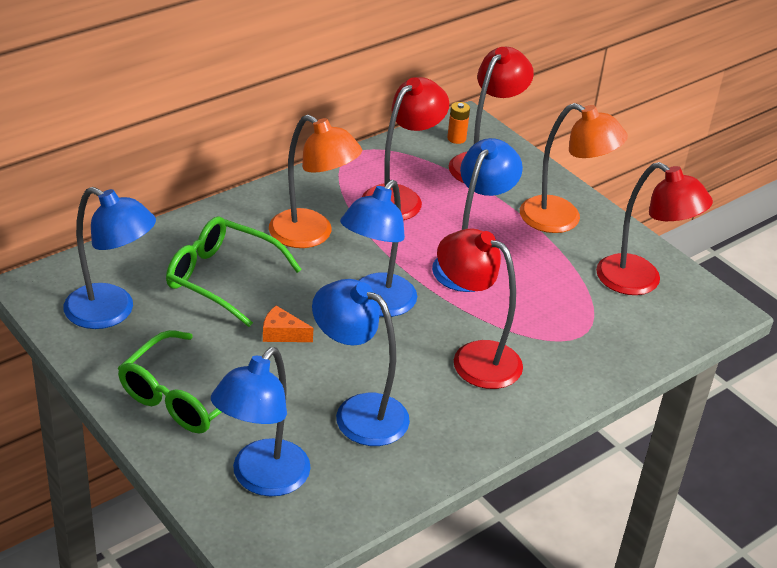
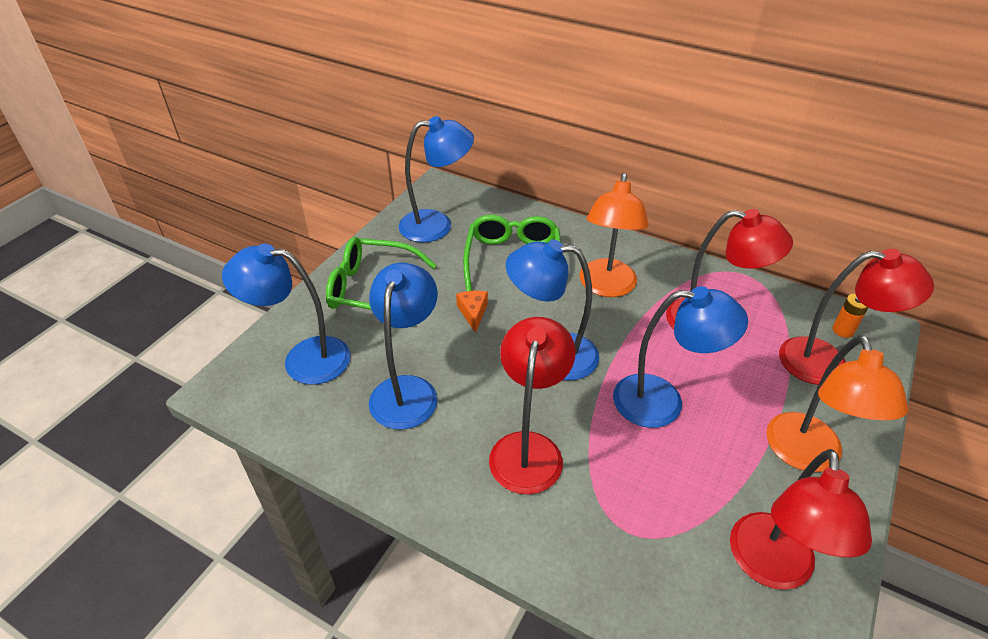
camera: 70 degrees right, 5 degrees up
blue lamp [64,187,156,329] -> blue lamp turned 105 degrees counterclockwise [399,116,474,242]

